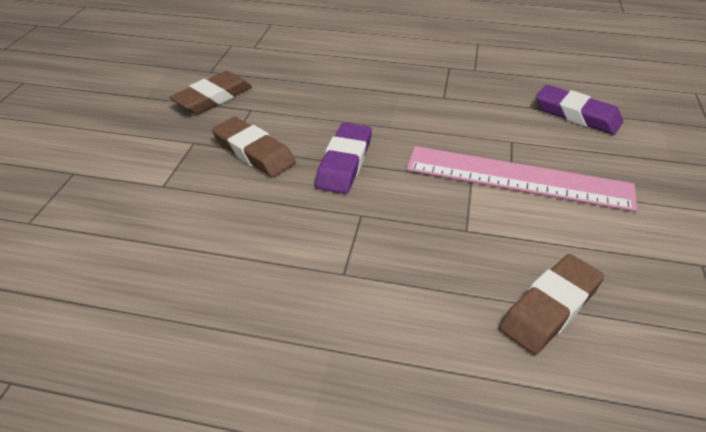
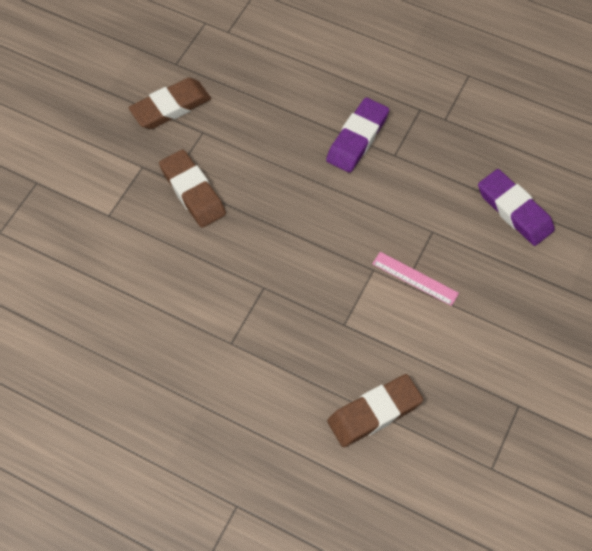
camera: 15 degrees right, 20 degrees up
purple eraser [315,123,372,194] -> purple eraser moved to [326,98,389,173]
pink ruler [406,146,637,212] -> pink ruler [372,252,459,306], size x0.45

